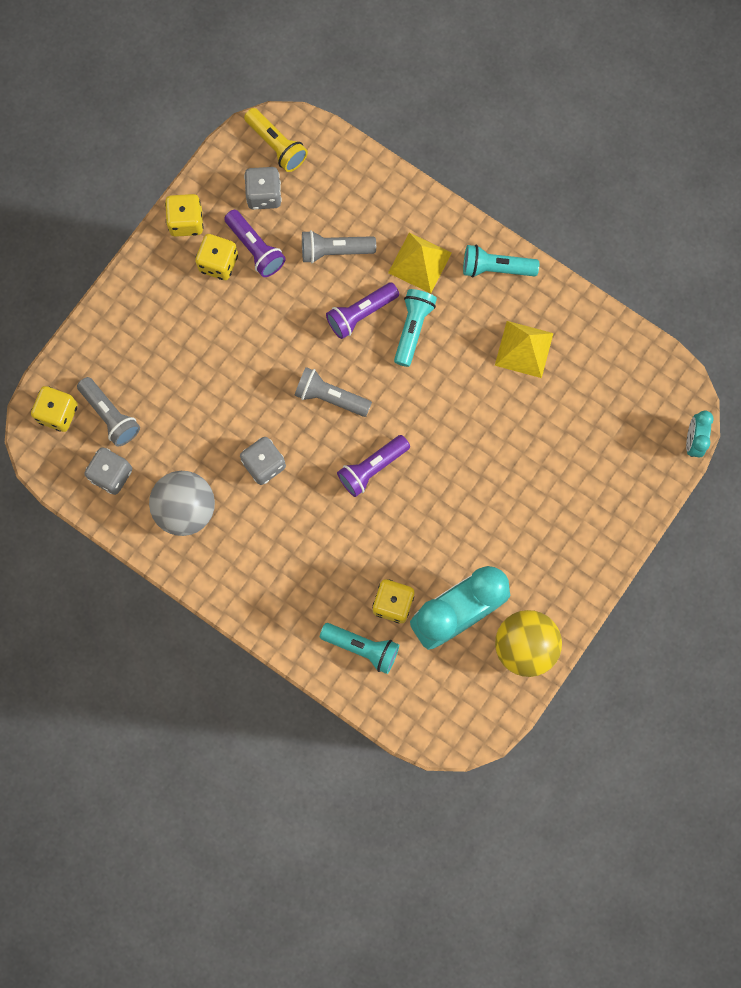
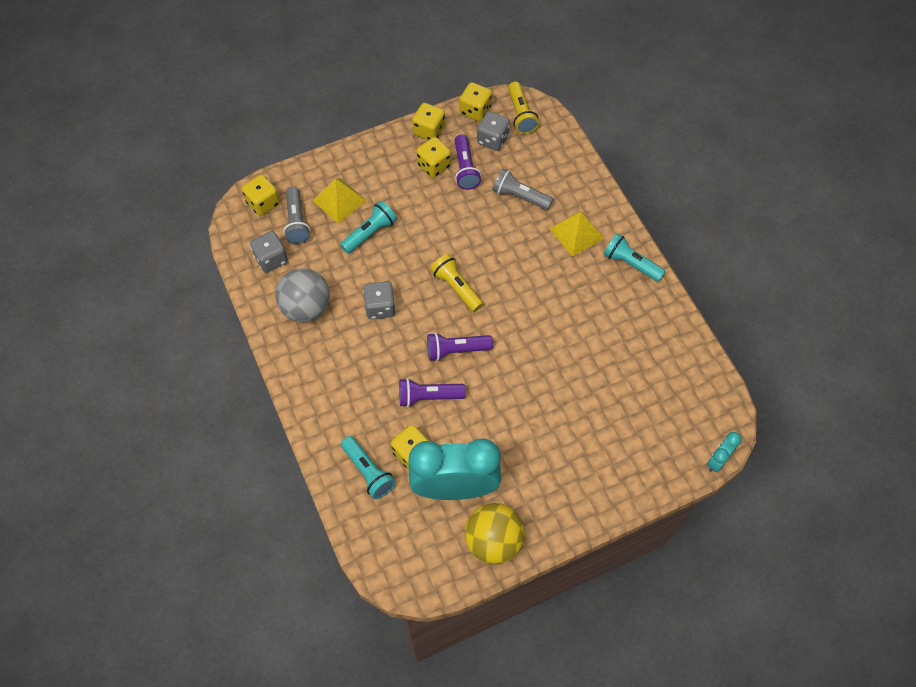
camera: 30 degrees right, 15 degrees down
grey flashlight [294,367,372,417] -> yellow flashlight [430,254,483,312]
purple flashlight [326,282,399,339] -> purple flashlight moved to [399,378,466,407]
turquoise flashlight [394,289,437,367] -> turquoise flashlight moved to [340,201,397,254]
yellow pyramid [495,321,554,378] -> yellow pyramid moved to [313,178,366,224]
none -> yellow dice [460,82,492,121]

